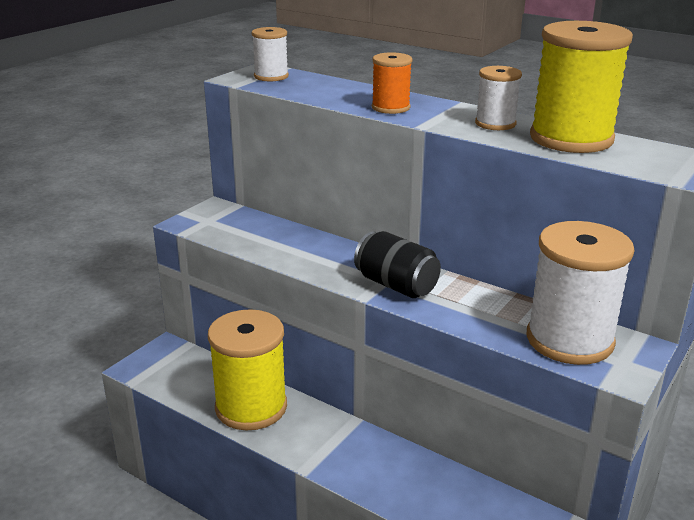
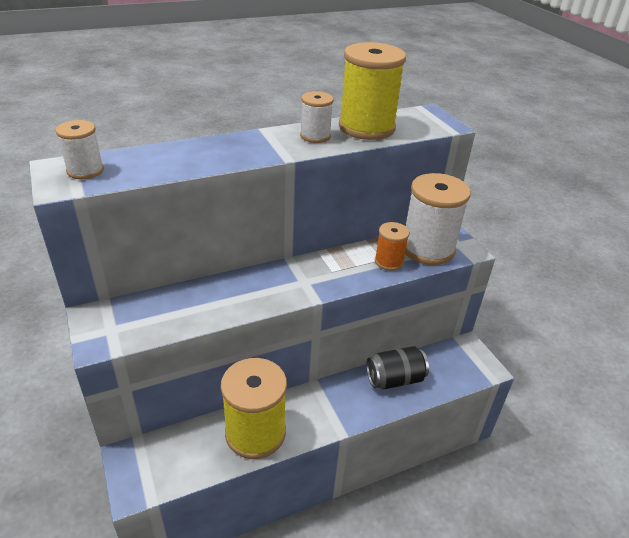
camera: 60 degrees left, 10 degrees up
black can [354,231,441,298] -> black can moved to [366,346,429,389]
orange spool [372,52,412,114] -> orange spool moved to [375,222,410,271]

